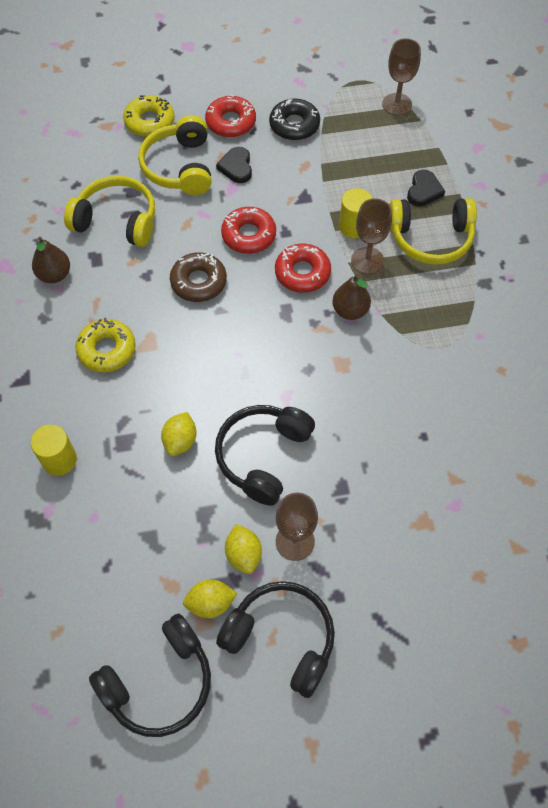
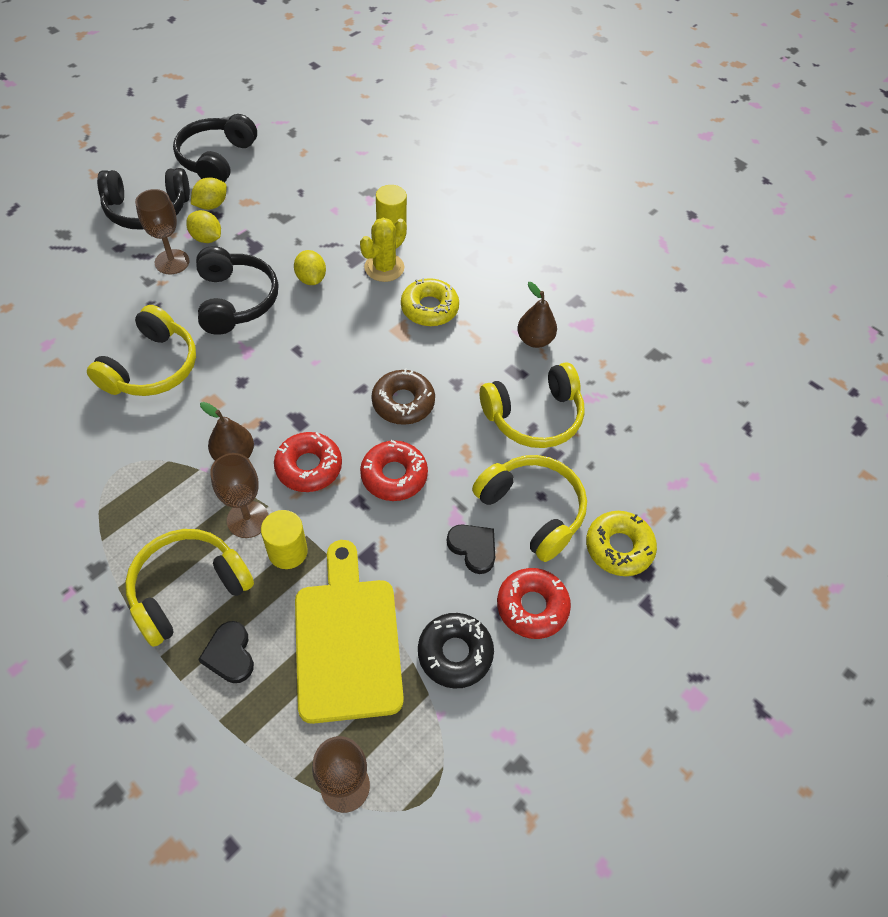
camera: 140 degrees right, 5 degrees down
none -> yellow headphones [87,305,196,396]
none -> yellow cutting board [295,540,404,724]
none -> yellow cactus [360,218,407,282]

